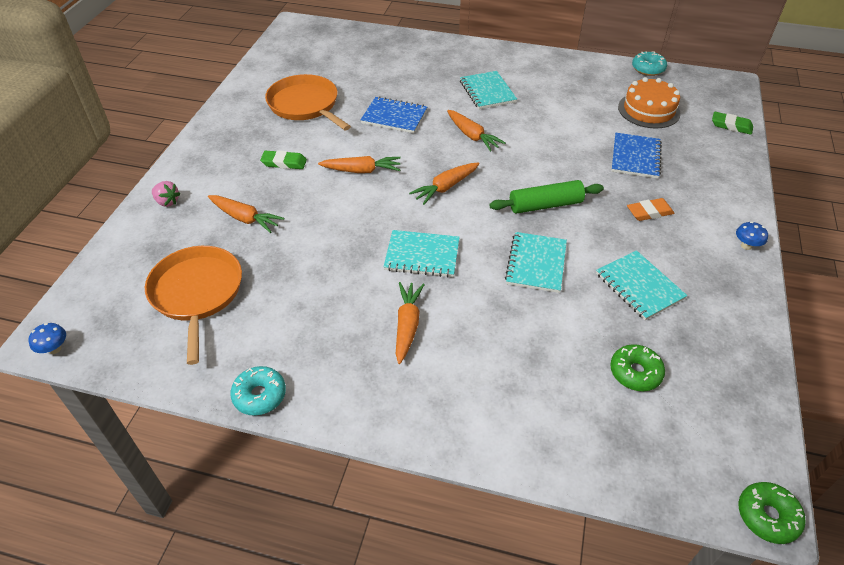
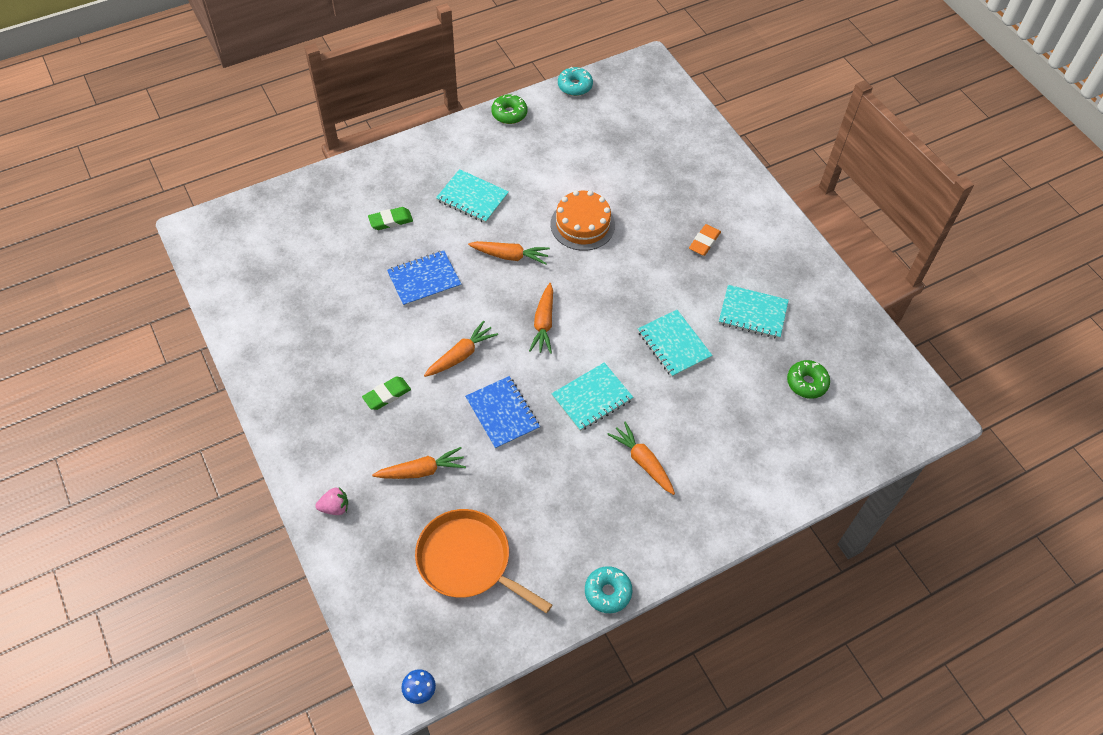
camera: 45 degrees left, 10 degrees up
orange pan [265,74,351,130] -> none
green rolling pin [489,180,604,214] -> none
blue notebook [612,133,662,179] -> blue notebook moved to [465,376,540,449]
orange cake [618,77,681,128] -> orange cake moved to [551,190,615,251]
green eraser [712,112,753,135] -> green eraser moved to [368,207,413,230]
blue mushroom [736,221,768,250] -> none
green donut [739,482,806,544] -> green donut moved to [491,95,527,124]

